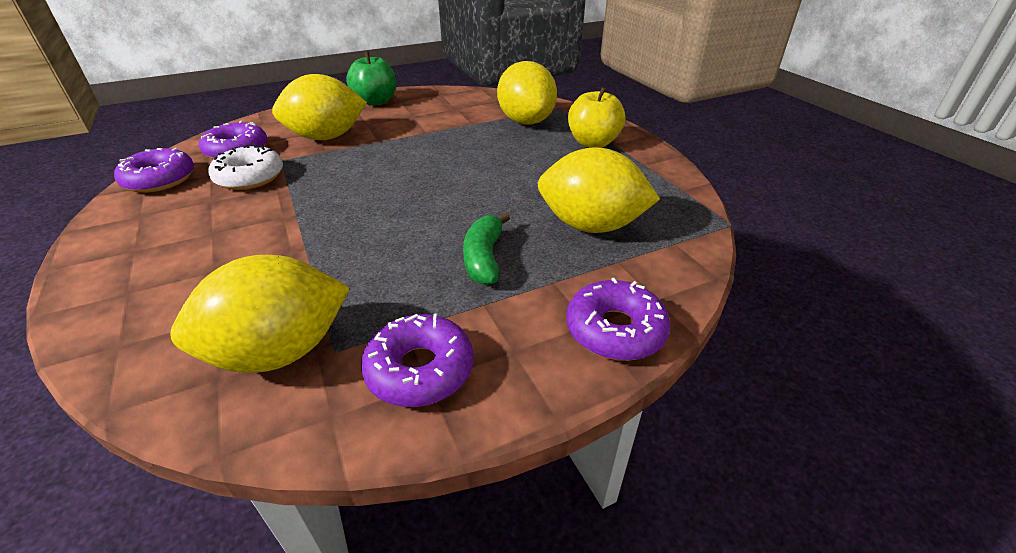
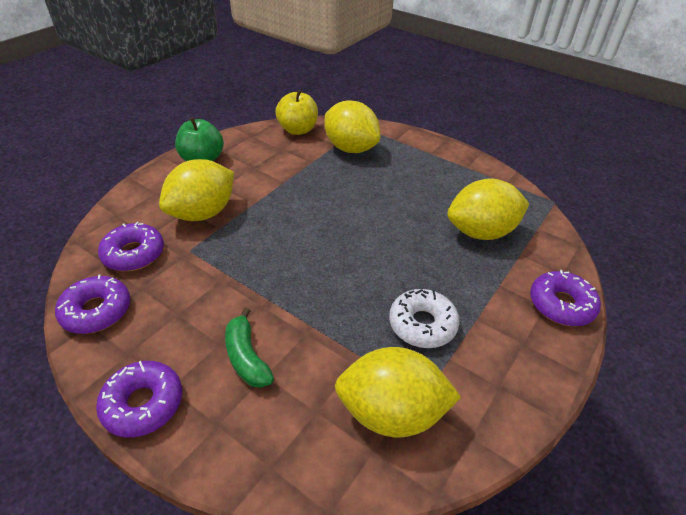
camera: 30 degrees left, 5 degrees up
yellow lemon [170,255,350,373] -> yellow lemon turned 60 degrees clockwise [335,347,461,437]
white donut [208,145,283,190] -> white donut moved to [389,289,460,348]
purple donut [361,314,473,407] -> purple donut moved to [96,361,182,438]
green banana [463,213,510,285] -> green banana moved to [225,308,274,388]
yellow apple [568,87,626,148] -> yellow apple moved to [276,90,318,135]

